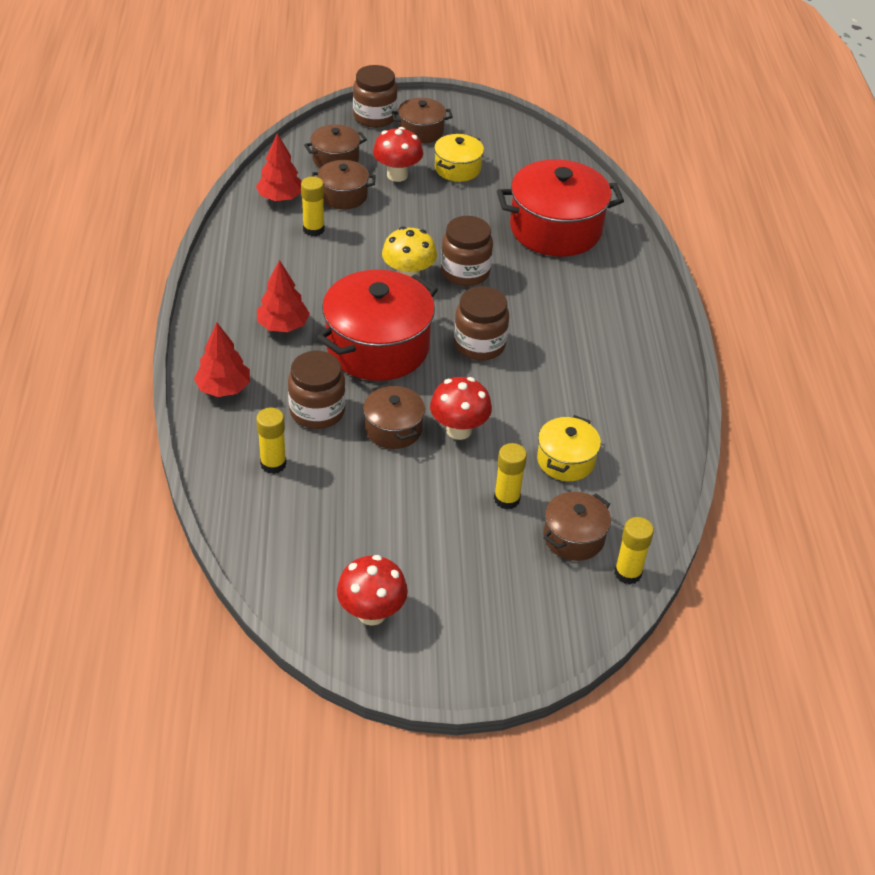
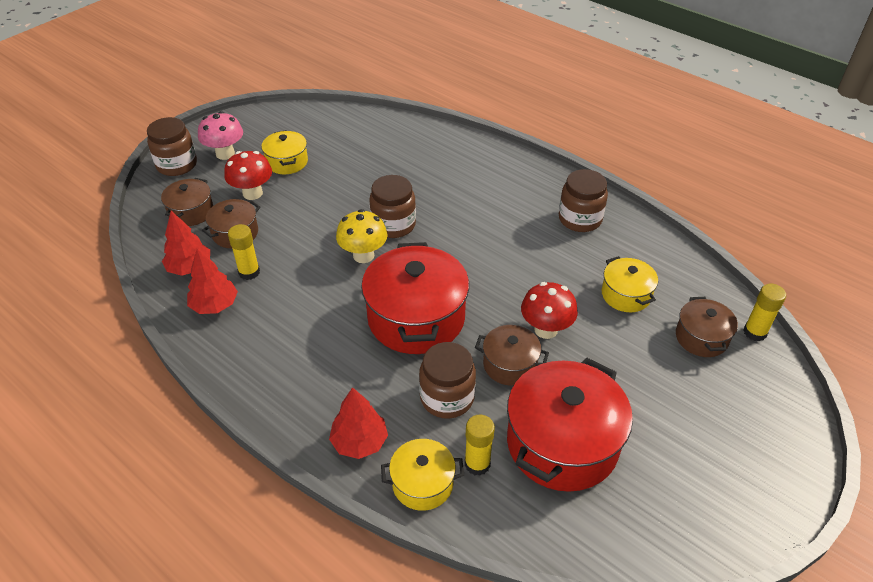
camera: 45 degrees left, 0 degrees up
red tree [257,260,310,332] -> red tree moved to [187,248,238,314]
red mushroom [337,555,408,626] -> none
brown pot [392,98,452,144] -> pink mushroom [198,111,243,160]
brown jar [454,286,509,360] -> brown jar moved to [559,169,608,232]
yellow glue stick [494,443,527,509] -> none
red pot [497,159,624,256] -> red pot moved to [507,358,633,492]
none -> yellow pot [381,439,464,511]

